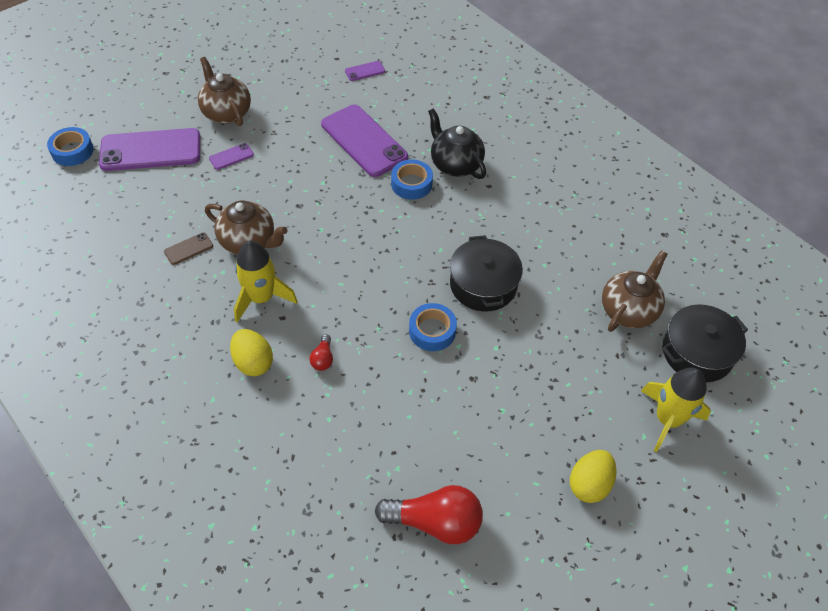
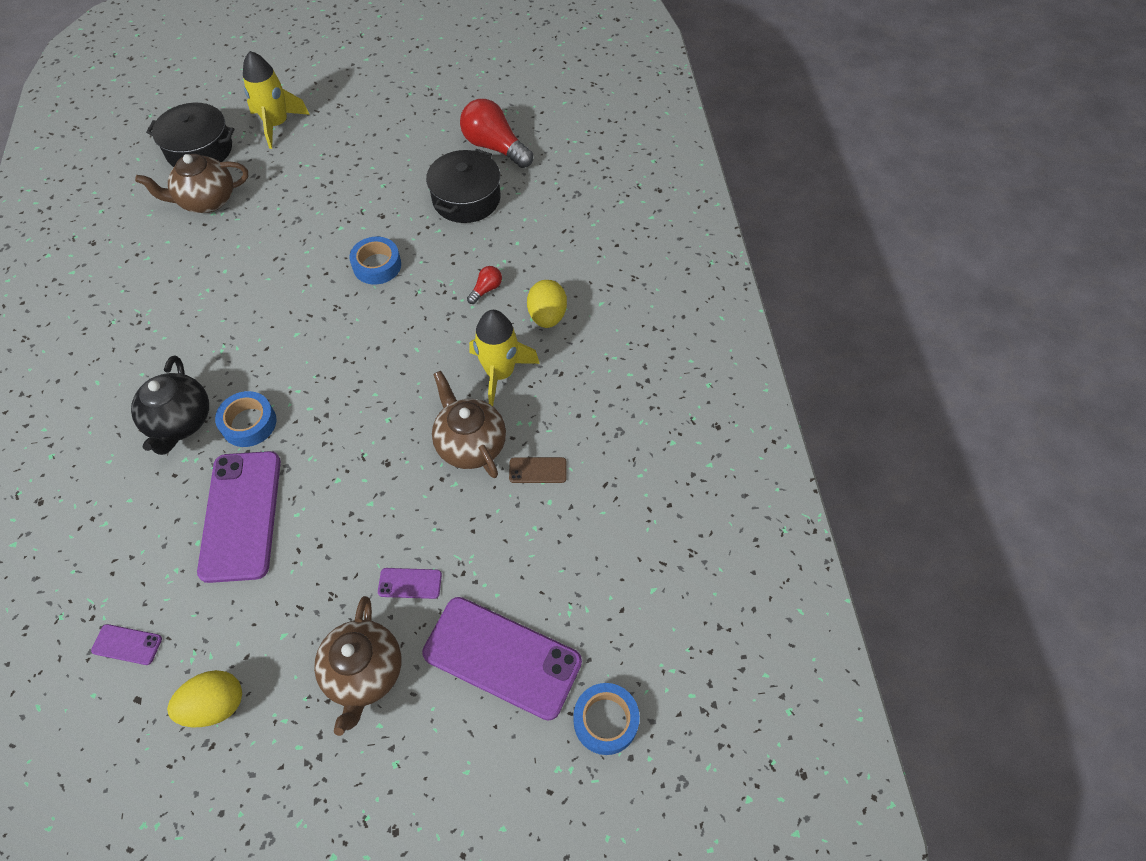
camera: 145 degrees left, 5 degrees up
black pot [450,235,523,311] -> black pot moved to [426,149,501,223]
yellow egg [570,450,617,503] -> yellow egg moved to [167,670,242,727]

